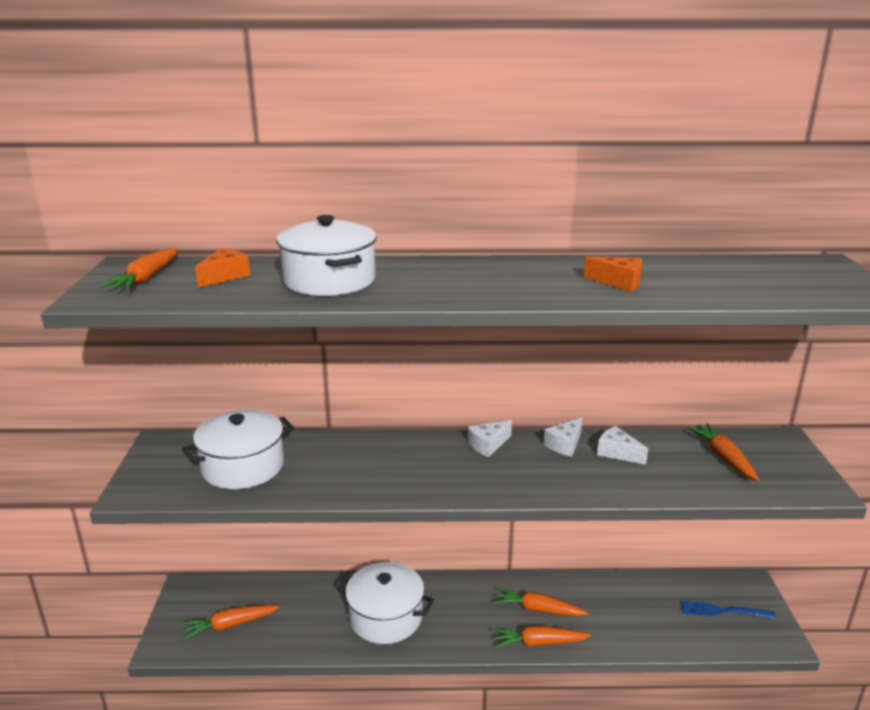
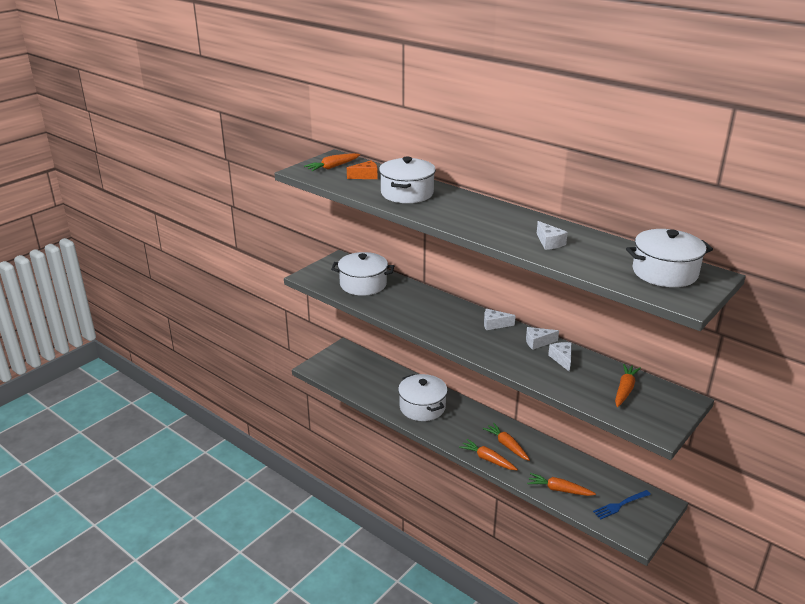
camera: 40 degrees right, 5 degrees up
orange carrot [182,605,280,640] -> orange carrot moved to [527,473,596,496]
orange cheese [584,256,642,291] -> white cheese [537,221,568,250]
blue fork [680,601,776,619] -> blue fork turned 75 degrees counterclockwise [593,490,651,519]
none -> white pot [626,229,713,287]

